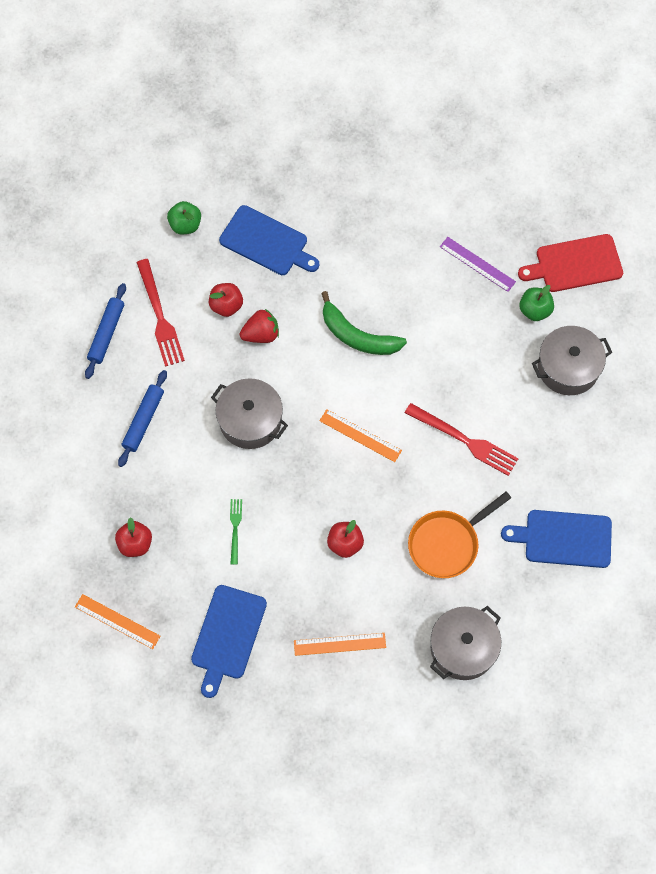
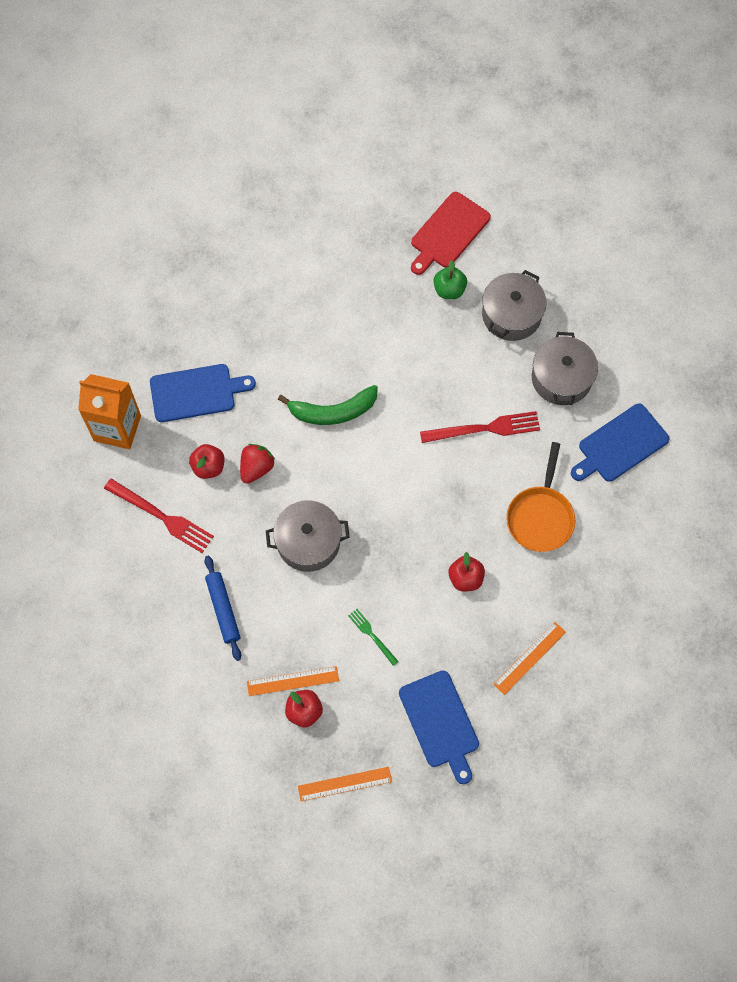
camera: 40 degrees left, 0 degrees up
blue rolling pin [85,283,126,379] -> none
green apple [167,201,201,234] -> orange carton [78,374,141,449]
orange ruler [319,409,402,462] -> orange ruler moved to [247,666,339,696]
grey pot [430,606,501,680] -> grey pot moved to [532,332,598,405]
purple ruler [440,237,516,292] -> none

